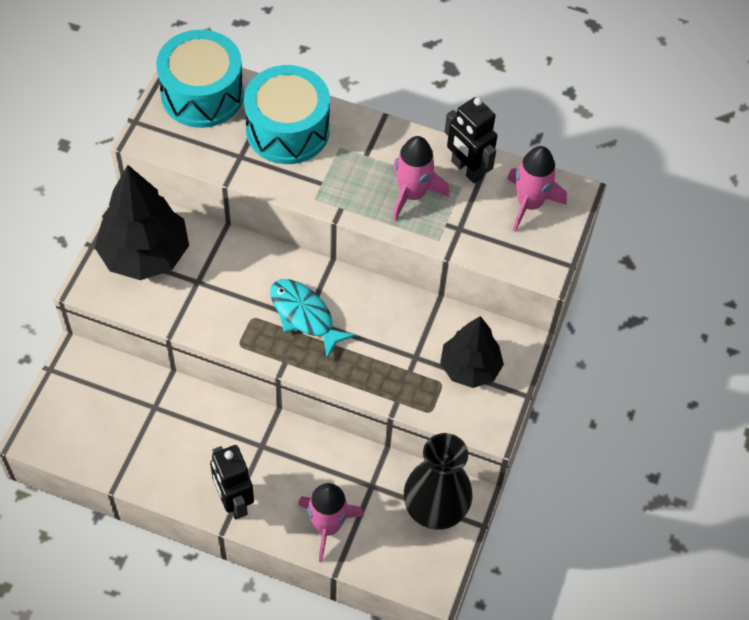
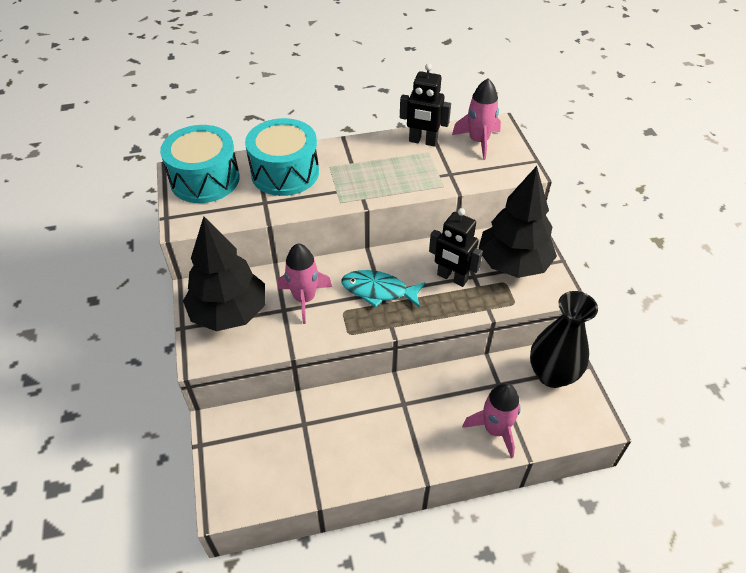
camera: 30 degrees left, 10 degrees down
black robot [210,445,254,519] -> black robot moved to [429,208,483,287]
pink rocket [393,136,449,221] -> pink rocket moved to [278,244,332,324]
black tree [440,316,504,388] -> black tree [478,166,557,278], size x1.51

